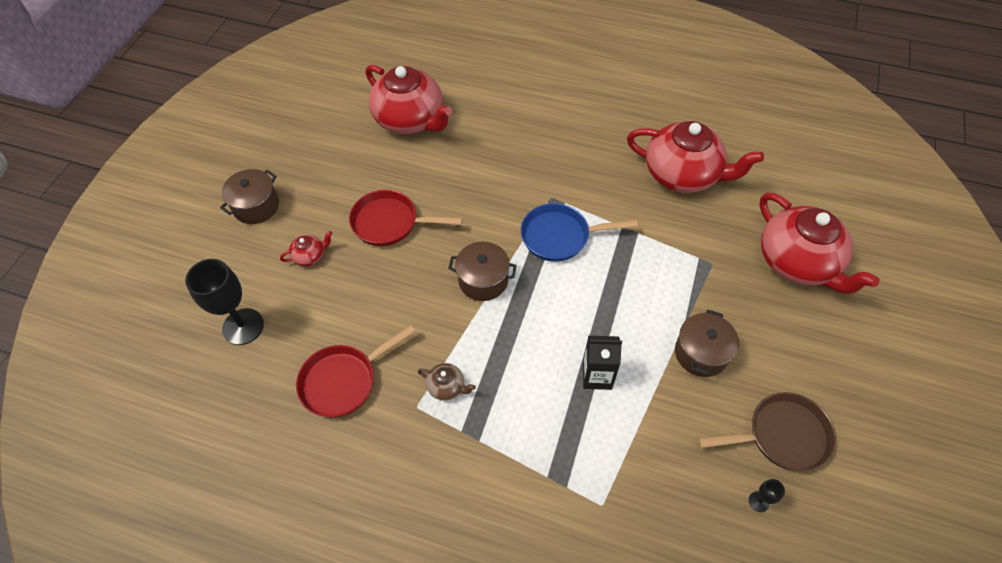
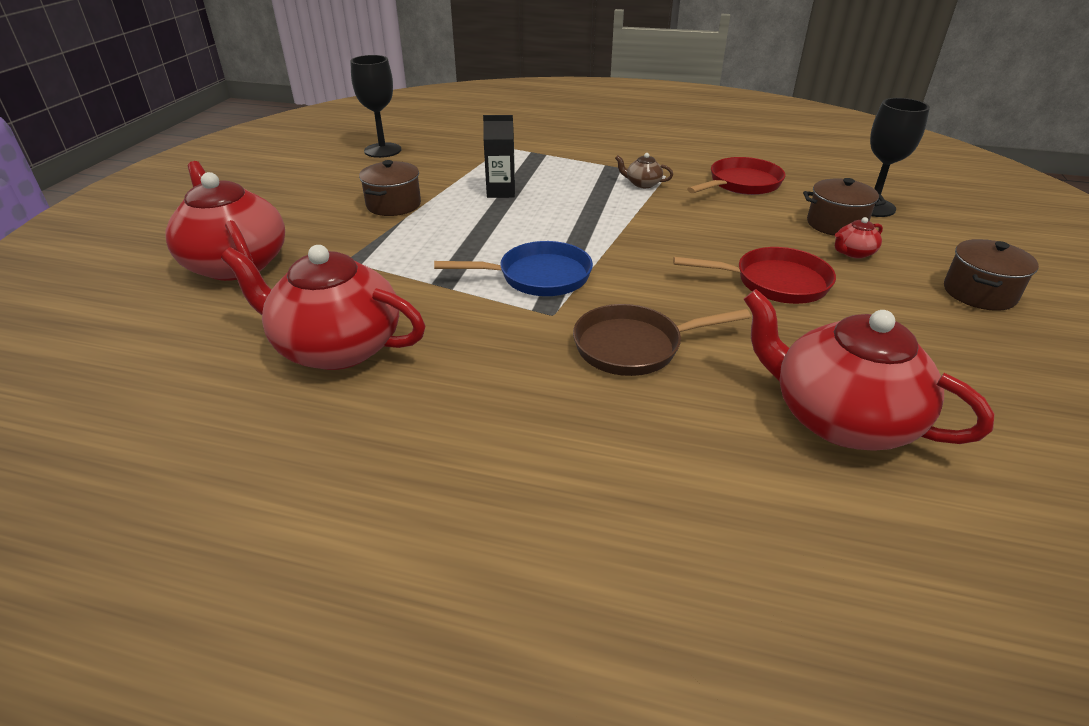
camera: 175 degrees right, 20 degrees down
brown pot [448,242,517,301] -> brown pot moved to [803,178,886,236]
brown pan [698,392,836,471] -> brown pan moved to [573,304,751,376]
black goblet [749,479,785,512] -> black goblet [350,55,401,158], size x2.31

